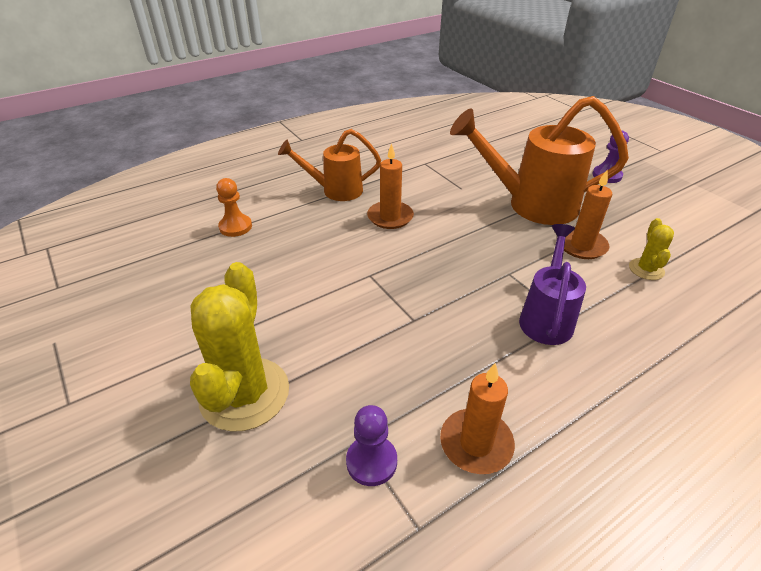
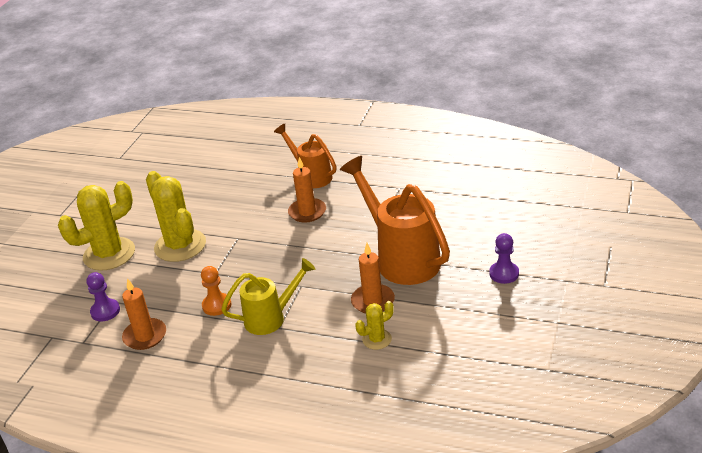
camera: 55 degrees right, 5 degrees down
orange pawn [216,178,252,237] -> orange pawn moved to [201,266,232,316]
purple watering can [519,224,586,345] -> yellow watering can [221,258,315,335]
none -> yellow cactus [146,171,206,262]

